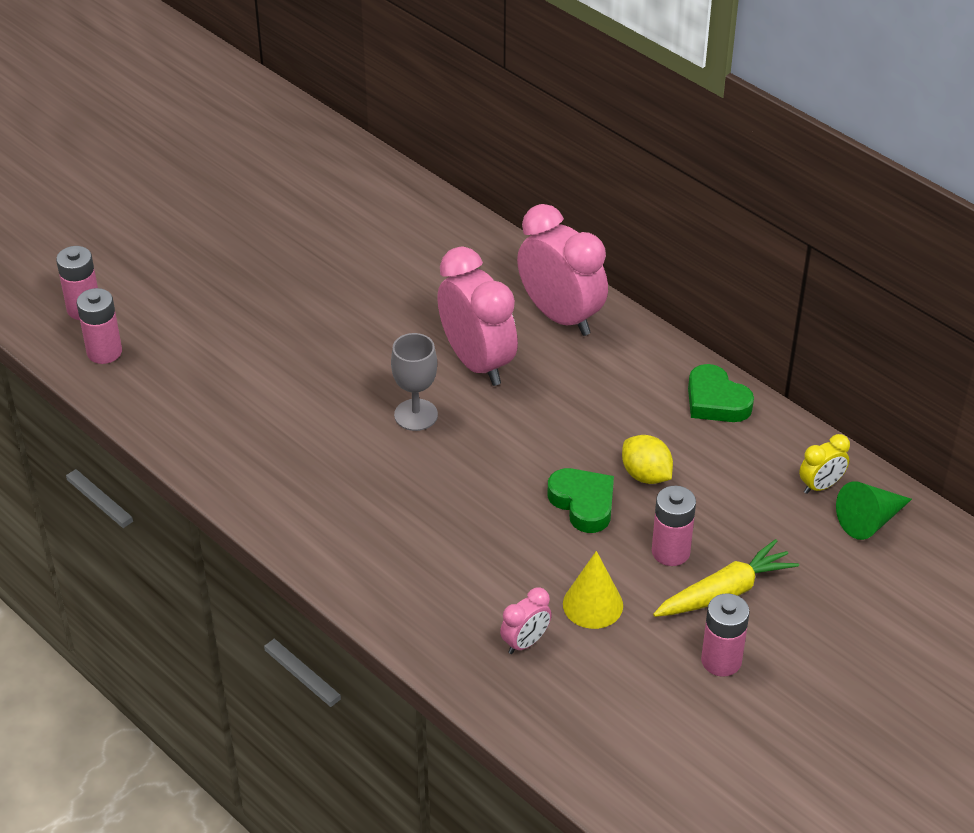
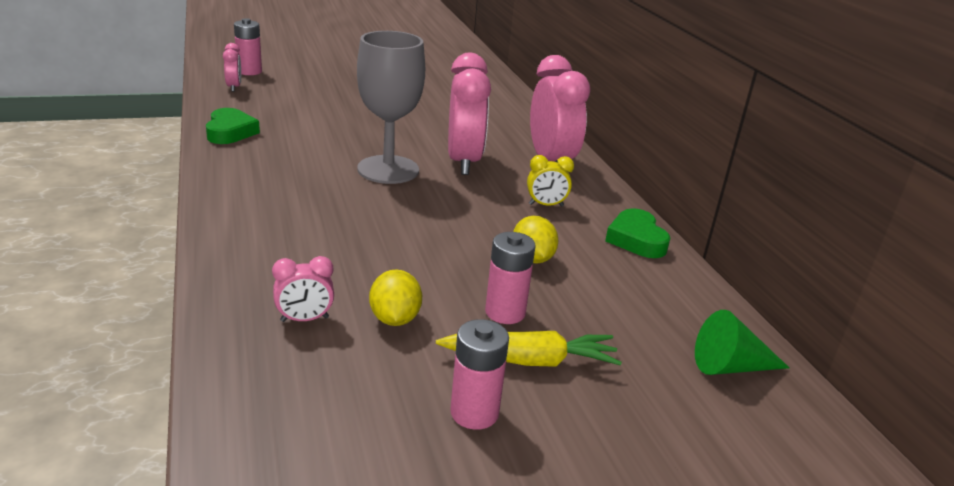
camera: 25 degrees right, 15 degrees down
pink battery [77,288,122,364] -> pink clock [223,43,241,92]
grey goblet [391,333,438,431] -> grey goblet [357,31,425,184], size x1.67
green heart [548,468,614,533] -> green heart moved to [206,108,260,144]
yellow cone [563,551,623,629] -> yellow lemon [369,269,422,326]
yellow clock [799,434,850,494] -> yellow clock moved to [527,155,574,206]

